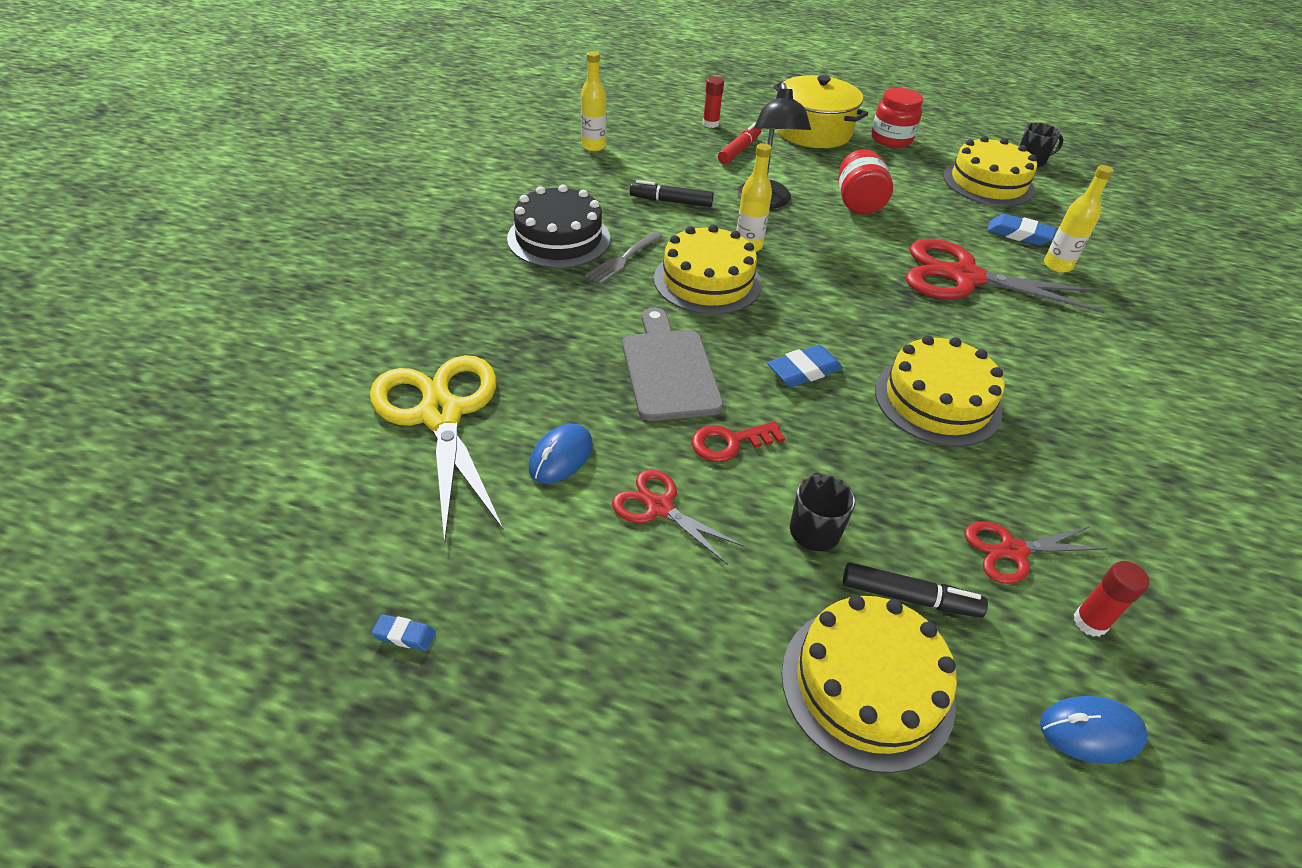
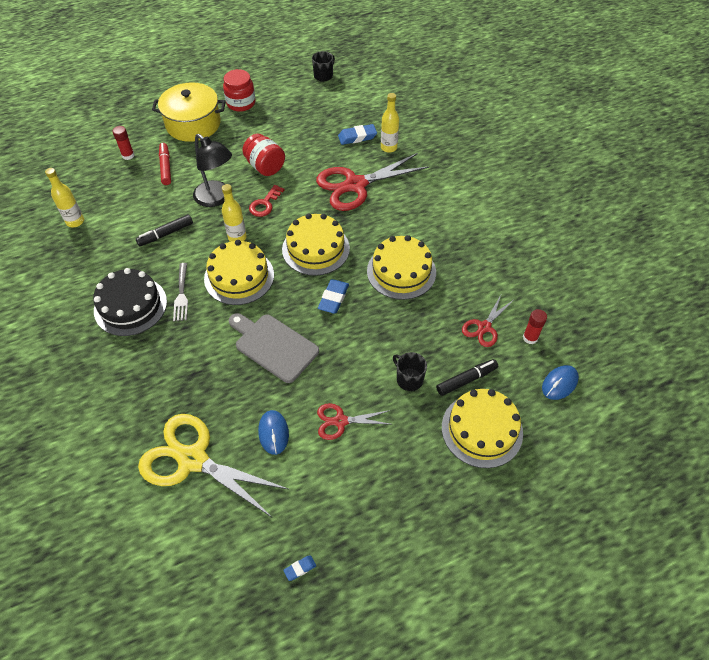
camera: 40 degrees left, 10 degrees up
red key [692,421,785,462] -> red key moved to [249,185,284,217]
yellow cake [943,136,1037,206] -> yellow cake moved to [282,213,350,276]

